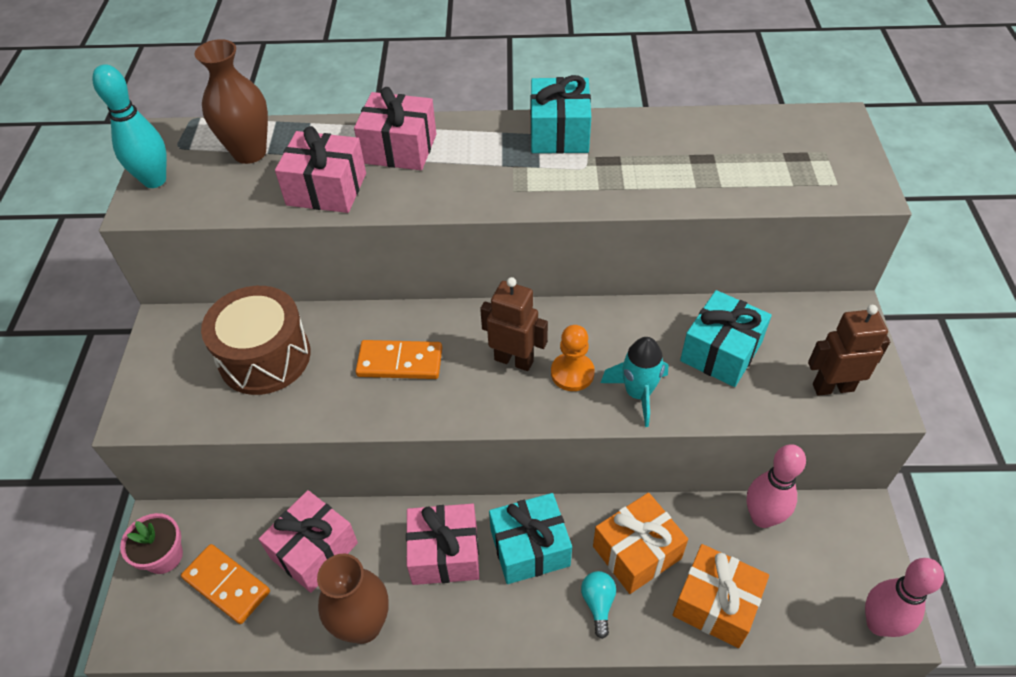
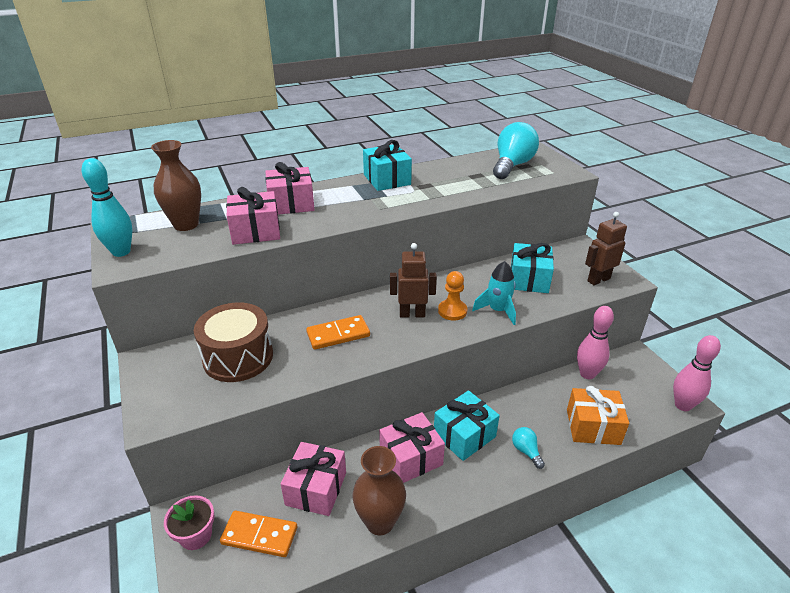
camera: 25 degrees left, 15 degrees down
orange gift [593,493,688,594] -> none
none -> turquoise light bulb [493,122,539,179]

